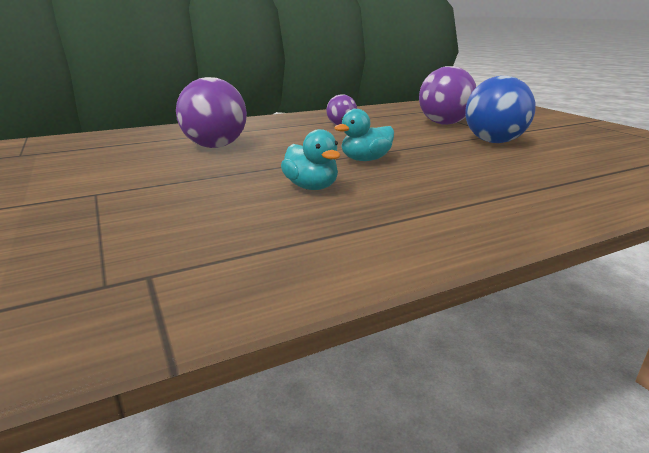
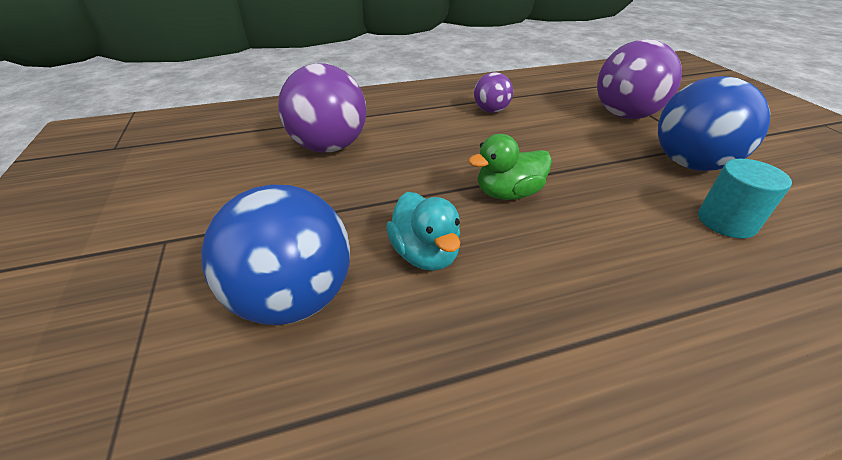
camera: 10 degrees right, 15 degrees up
turquoise duck [334,109,394,161] -> green duck [468,134,552,200]
none -> blue ball [201,185,350,325]
none -> turquoise cylinder [698,159,792,239]

